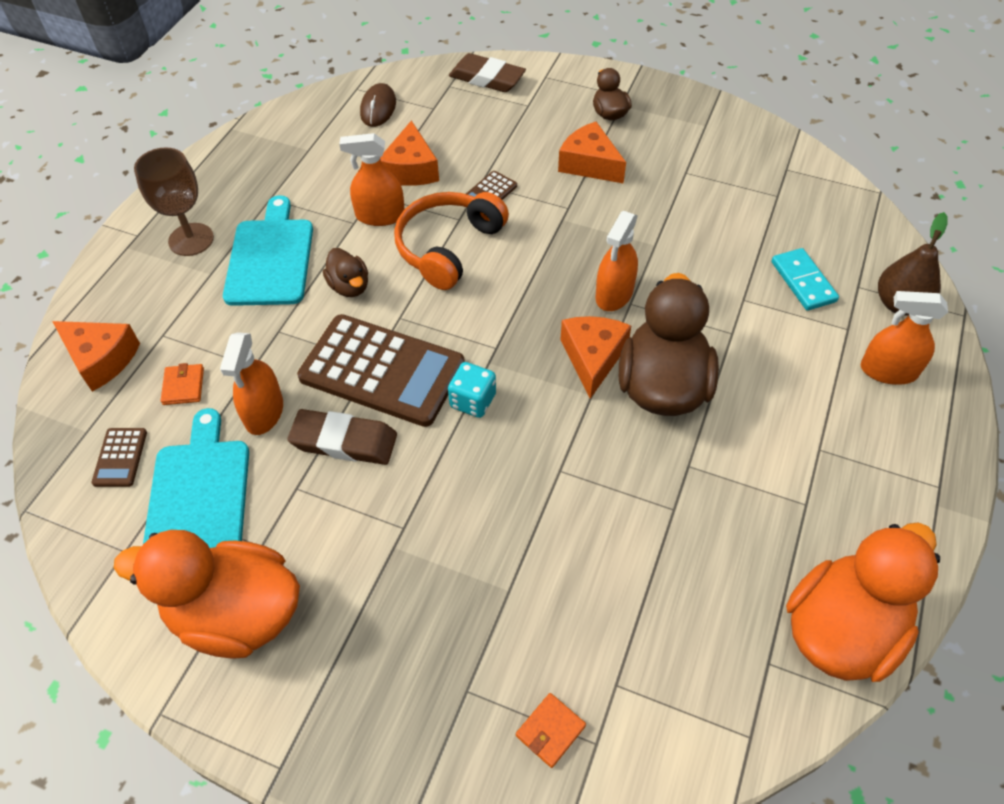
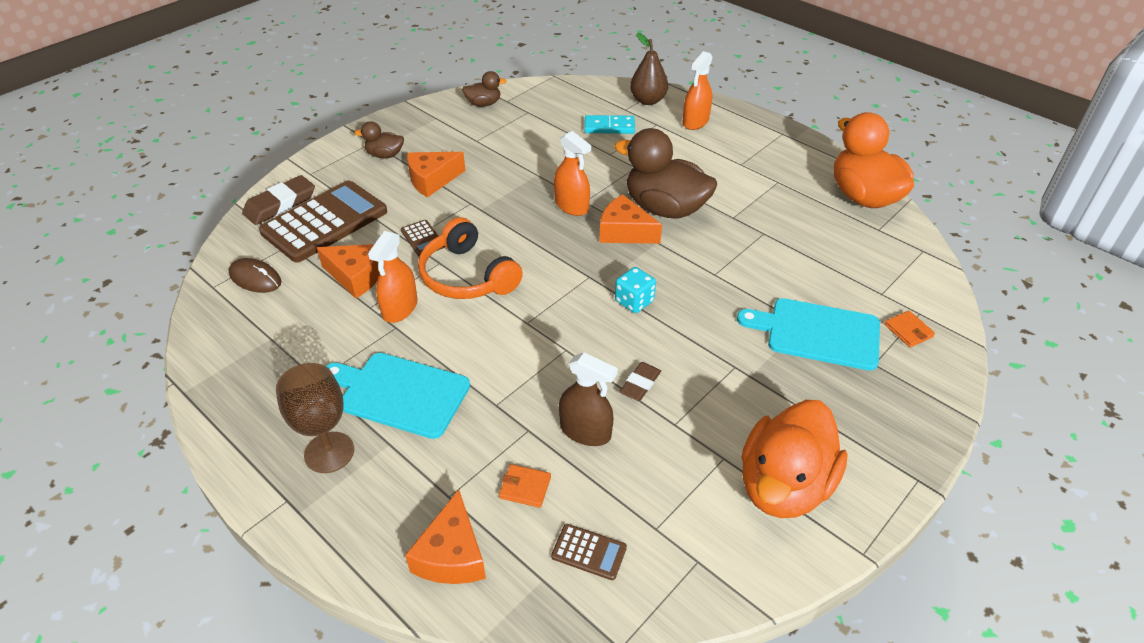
camera: 70 degrees left, 10 degrees down
orange cheese [52,321,140,392] -> orange cheese turned 135 degrees clockwise [405,490,486,584]
turquoise cutting board [143,408,249,548] -> turquoise cutting board moved to [737,298,880,371]
orange spray bottle [220,332,283,435] -> brown spray bottle [559,352,618,446]
brown eraser [288,409,397,465] -> brown eraser [619,362,661,401], size x0.61
brown calculator [297,314,465,427] -> brown calculator moved to [259,180,387,262]
brown duck [323,248,368,297] -> brown duck moved to [462,71,507,107]

